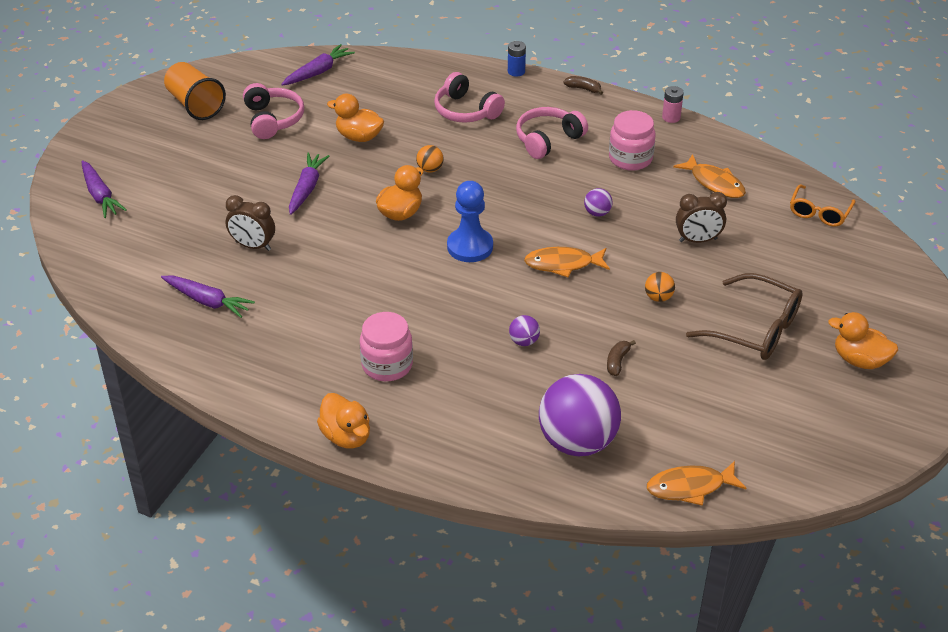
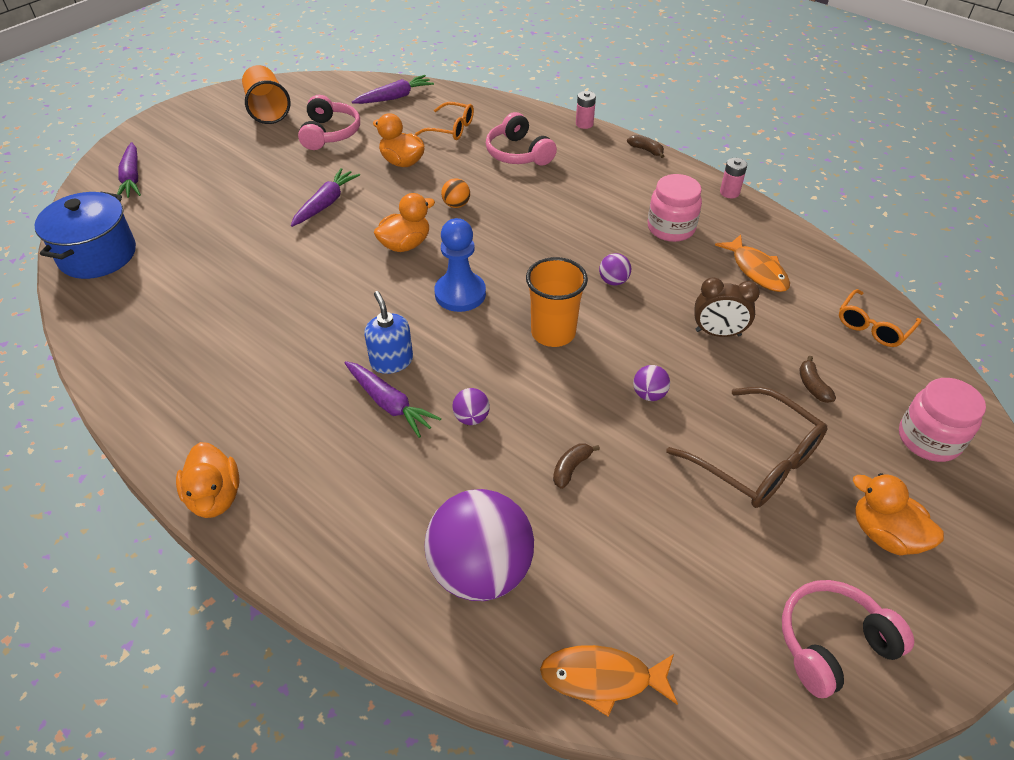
camera: 15 degrees right, 5 degrees up
purple carrot [161,275,255,318] -> purple carrot moved to [344,361,441,438]
brown clock [226,195,275,251] -> none
pink jar [360,312,413,381] -> pink jar moved to [899,378,986,462]
blue battery [508,41,526,77] -> pink battery [576,91,596,129]
pink headphones [516,107,588,159] -> pink headphones moved to [782,580,914,698]
orange fish [524,247,610,277] -> orange cup [526,257,588,347]
orange ball [645,272,675,302] -> purple ball [633,365,670,401]
none -> blue pot [35,192,136,279]
none -> blue soap dispenser [364,291,413,374]
none -> orange glasses [415,102,474,140]
none -> brown banana [799,356,836,403]

